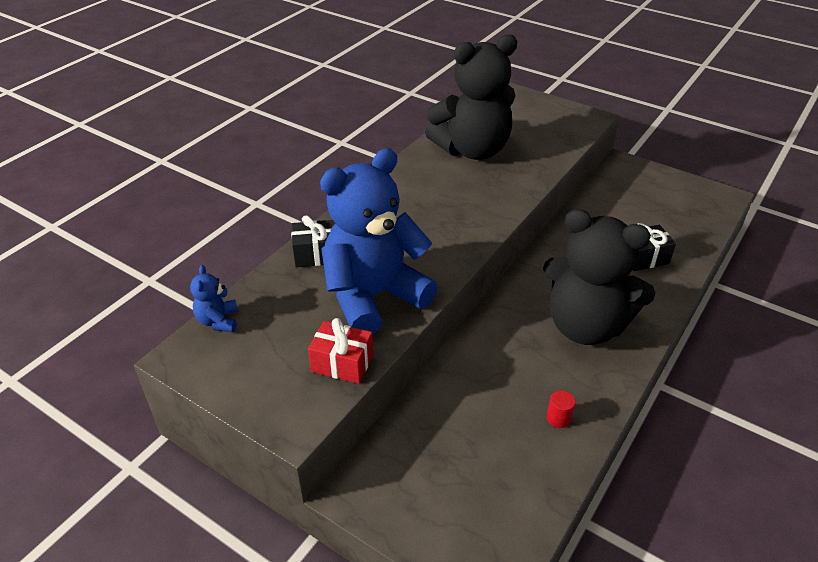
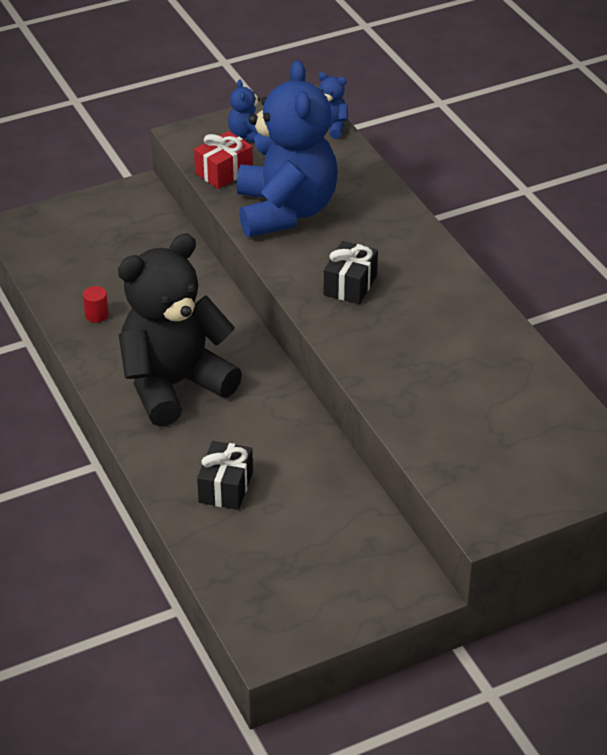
camera: 120 degrees right, 0 degrees up
black gift [291,215,336,267] -> black gift moved to [324,241,378,304]
black teddy bear [425,34,517,160] -> none
none -> blue teddy bear [228,80,260,142]

